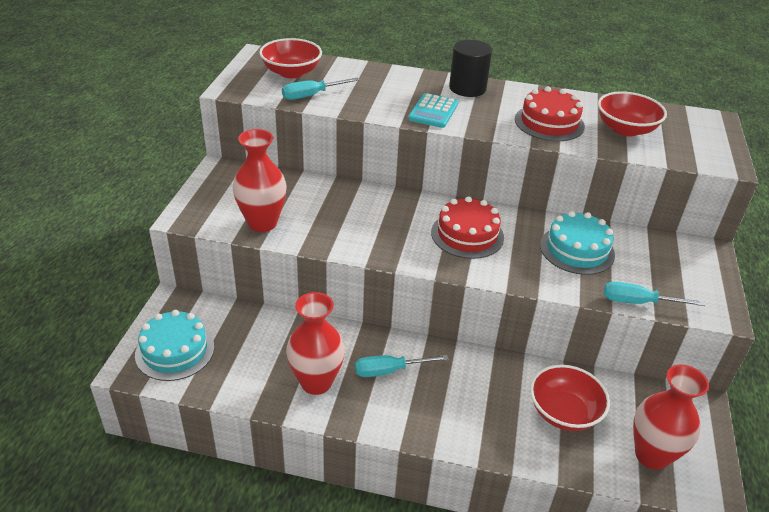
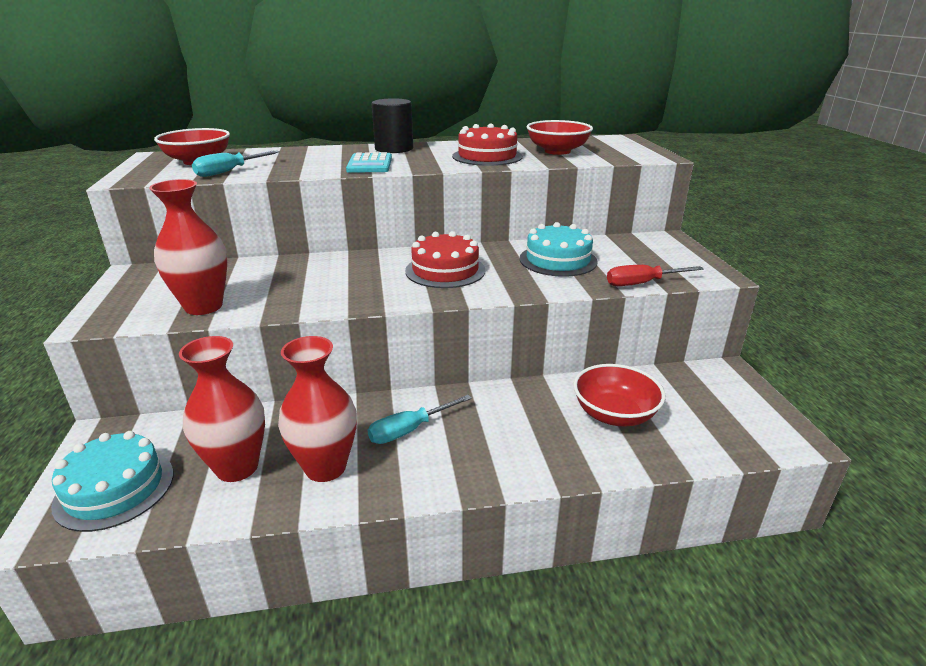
camera: 20 degrees left, 10 degrees down
turquoise screwdriver [604,282,705,306] -> red screwdriver [607,265,704,286]
red vase [633,365,709,470] -> red vase moved to [179,336,265,482]

